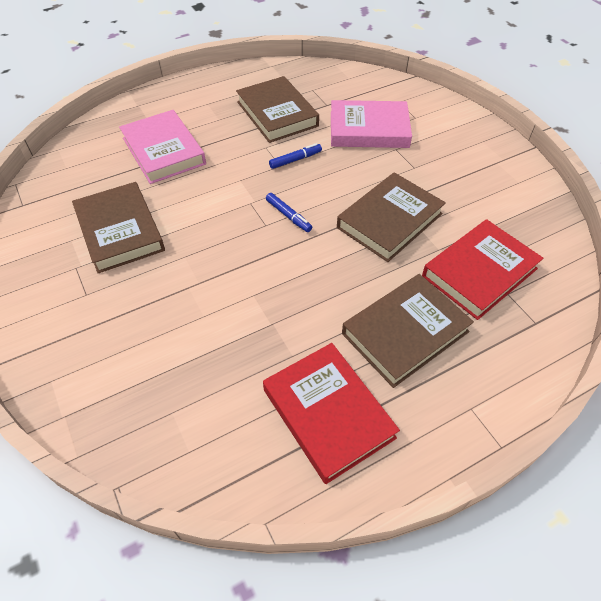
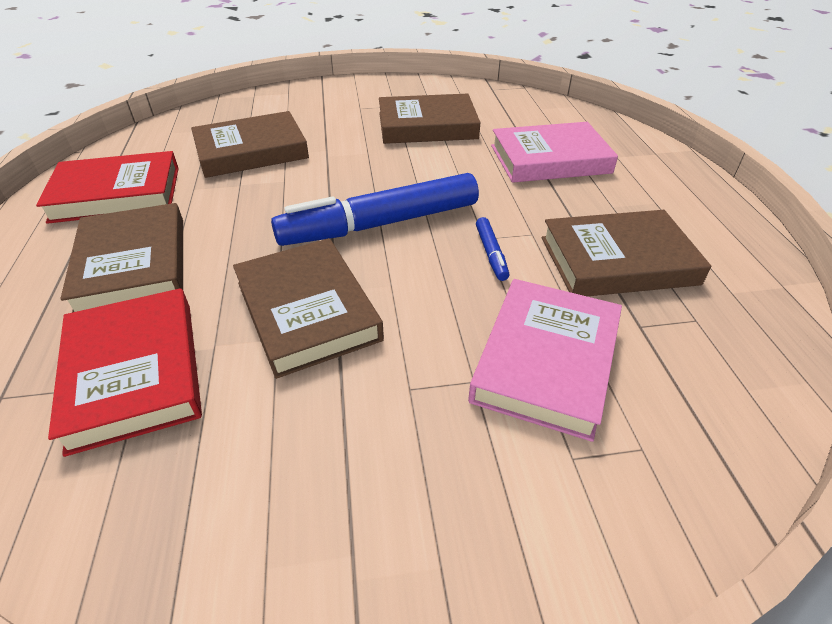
camera: 110 degrees right, 10 degrees down
blue marker [266,193,312,232] -> blue marker [271,173,479,246], size x2.46
none -> brown book [191,111,309,178]

